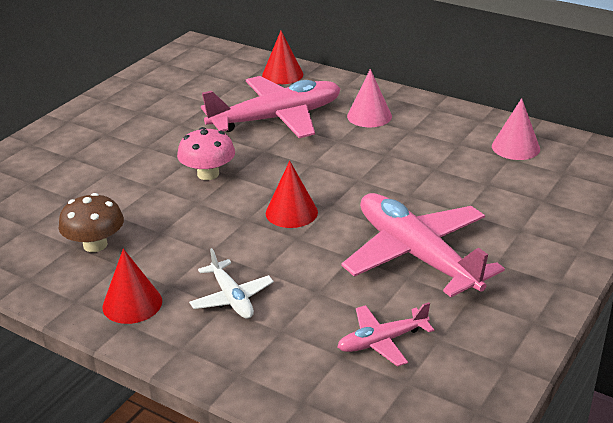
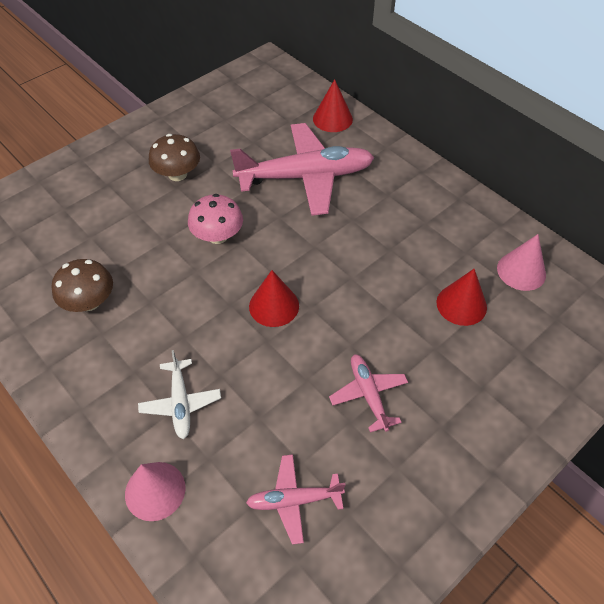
camera: 15 degrees right, 20 degrees up
red cone [102,249,162,324] -> red cone moved to [436,269,487,326]
pink plane [341,193,505,297] -> pink plane [329,354,408,432], size x0.49
pink cone [347,69,392,127] -> pink cone moved to [125,462,185,521]
none -> brown mushroom [149,134,200,181]

